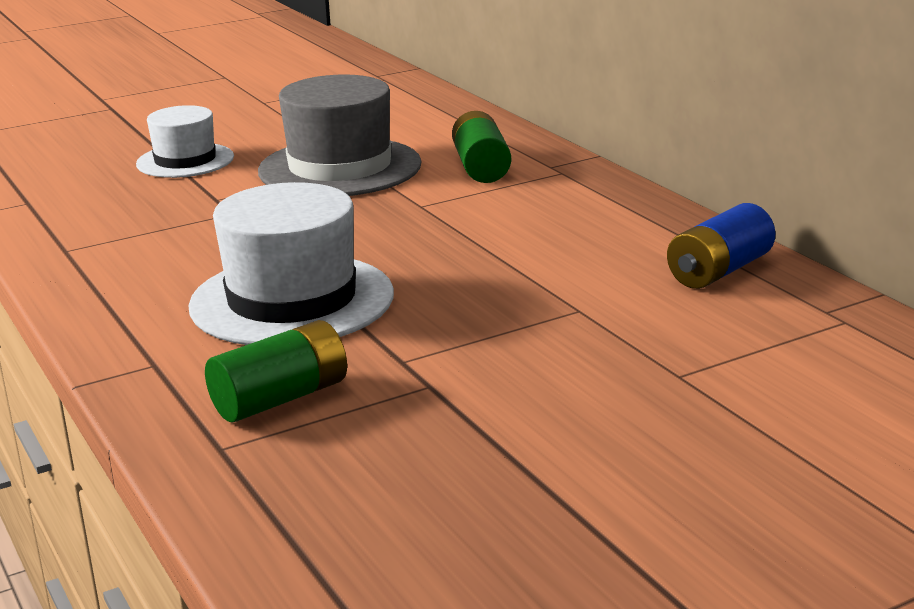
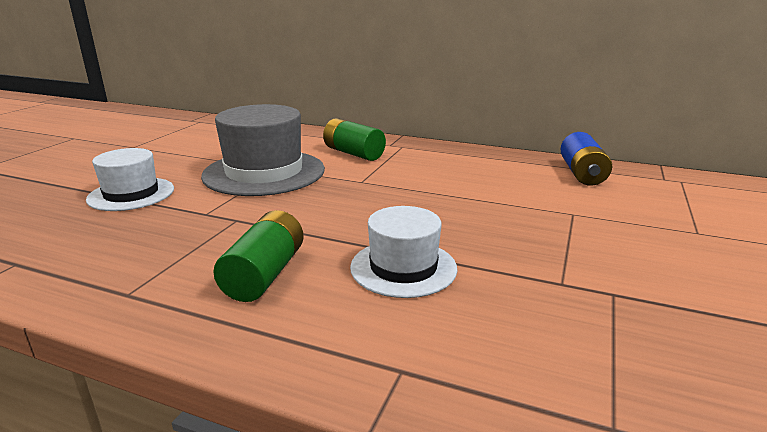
camera: 40 degrees left, 0 degrees up
white hat [188,182,394,345] -> white hat [350,206,457,298], size x0.61
green battery [205,320,347,422] -> green battery moved to [213,210,304,302]

